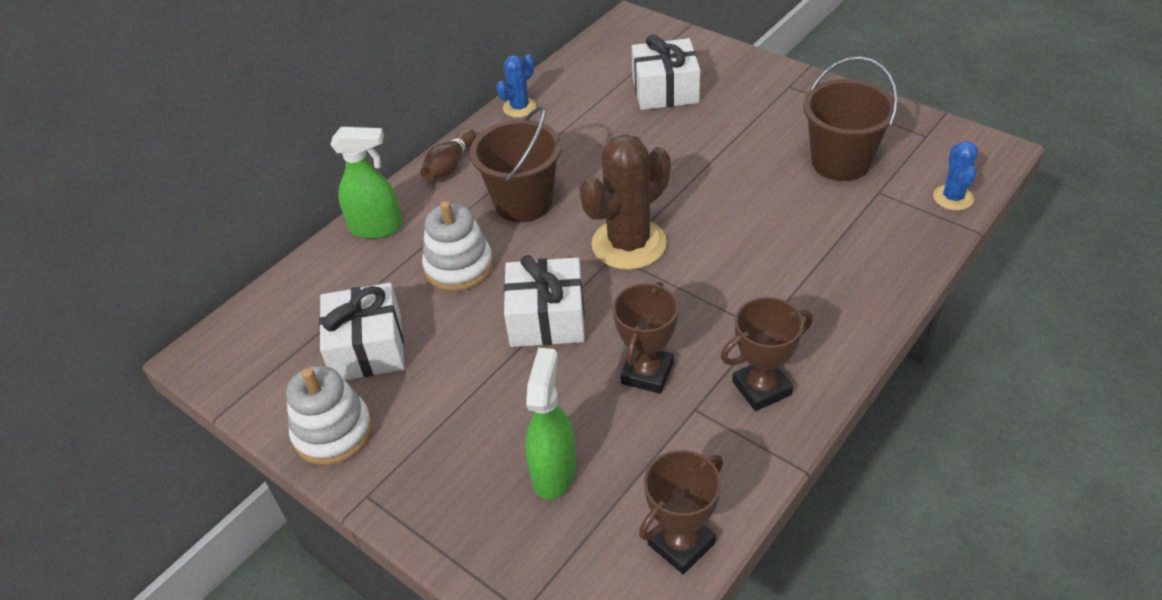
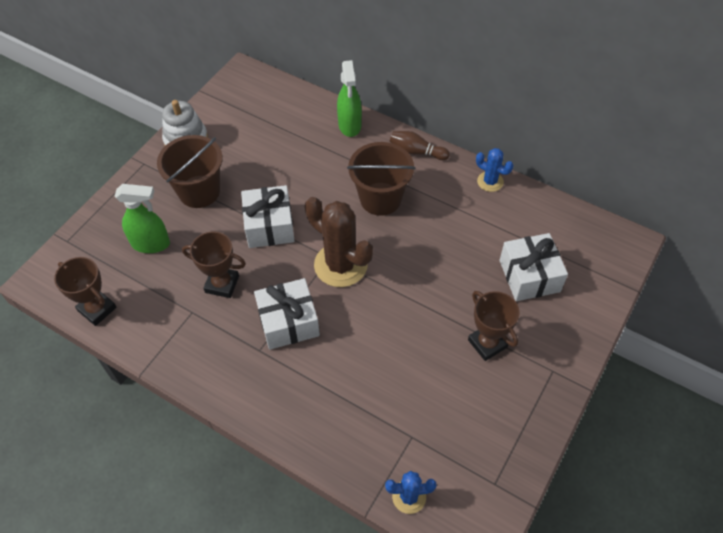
camera: 80 degrees right, 10 degrees up
white gift [319,283,405,380] -> white gift moved to [254,278,320,350]
white stacking toy [422,201,493,291] -> none
brown trophy [721,297,813,411] -> brown trophy moved to [468,291,520,361]
brown bucket [803,57,898,181] -> brown bucket moved to [157,135,223,208]

